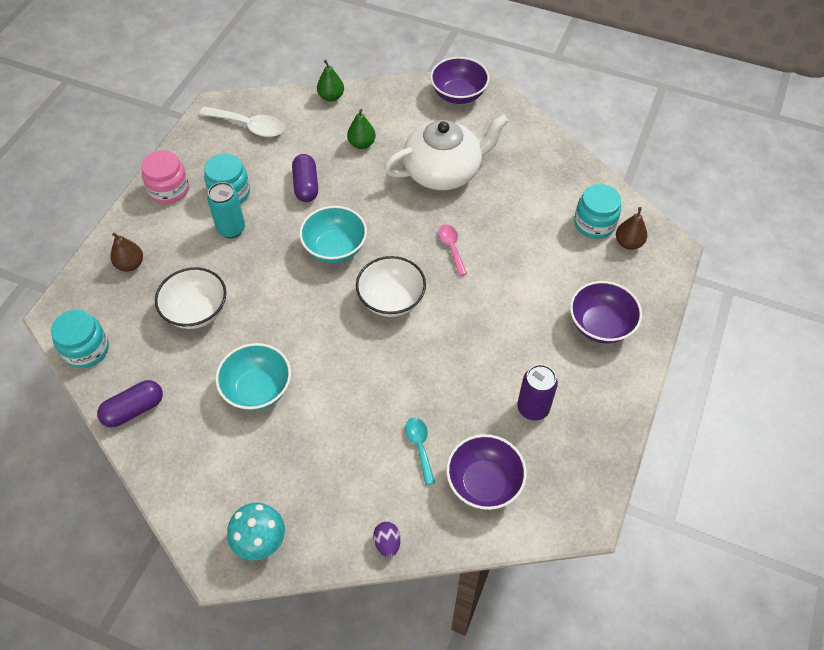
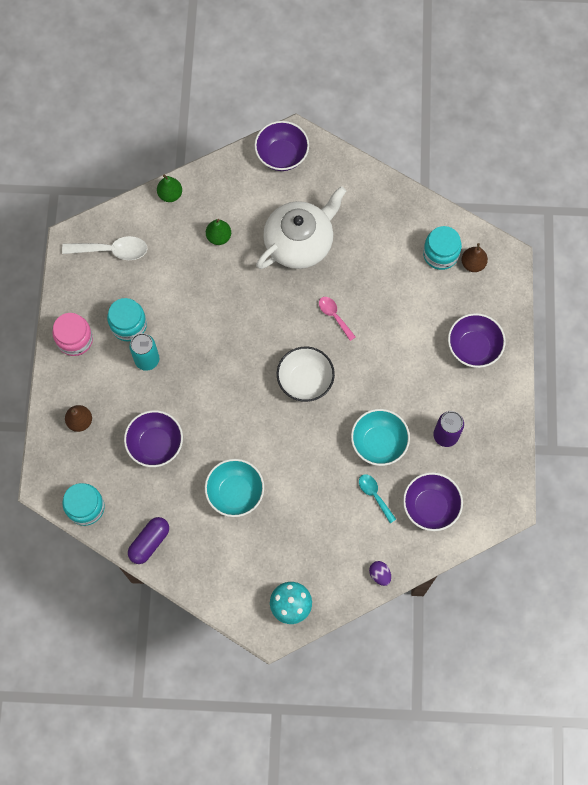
camera: 20 degrees left, 15 degrees up
white bowl [155,267,226,329] -> purple bowl [124,410,183,467]
purple capsule [292,154,318,202] -> none
turquoise bowl [299,206,367,263] -> turquoise bowl moved to [351,409,410,466]

